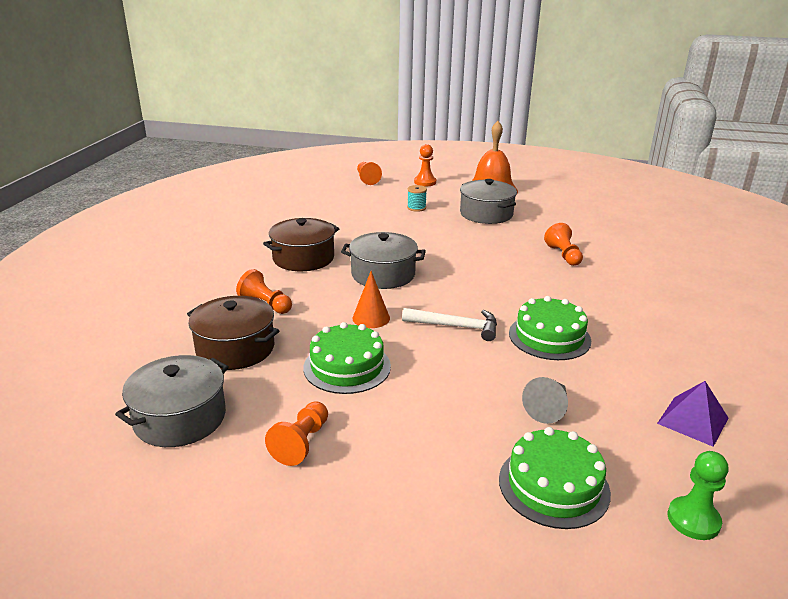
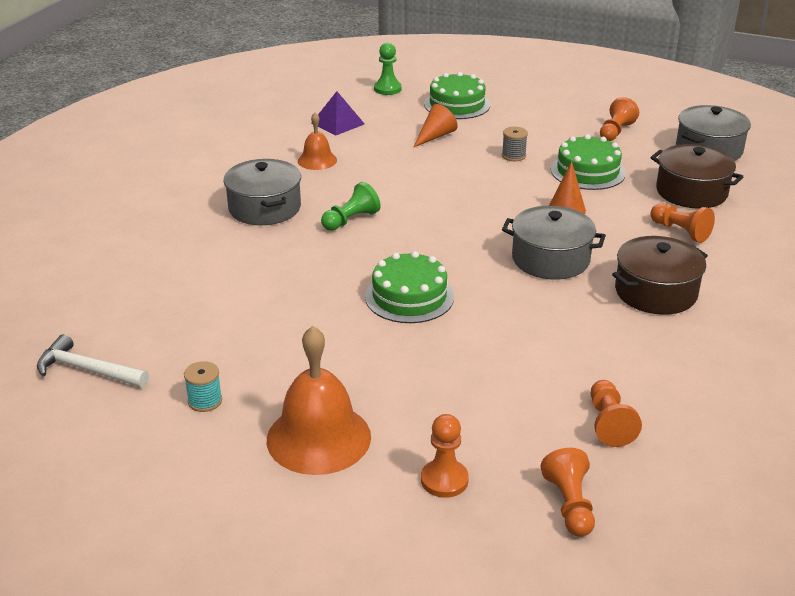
camera: 170 degrees left, 5 degrees up
white hammer [402,308,497,341] -> white hammer moved to [37,334,149,388]
turquoise spool [407,185,427,212] -> turquoise spool moved to [184,361,222,412]
grey pot [460,179,517,224] -> grey pot moved to [223,159,301,225]
green cake [509,296,591,360] -> green cake moved to [365,251,454,323]
grey cone [522,377,568,424] -> orange cone [414,104,458,147]
orange pawn [544,223,583,266] -> orange pawn moved to [591,380,642,447]
none -> orange bell [298,113,337,170]
none -> green pawn [321,182,381,231]
none -> grey spool [502,127,528,161]

